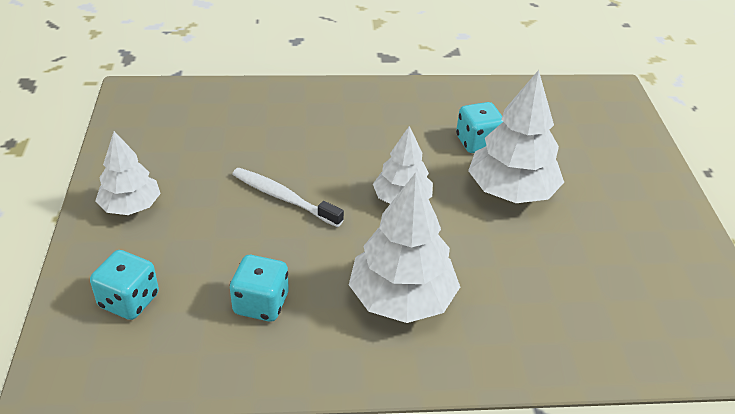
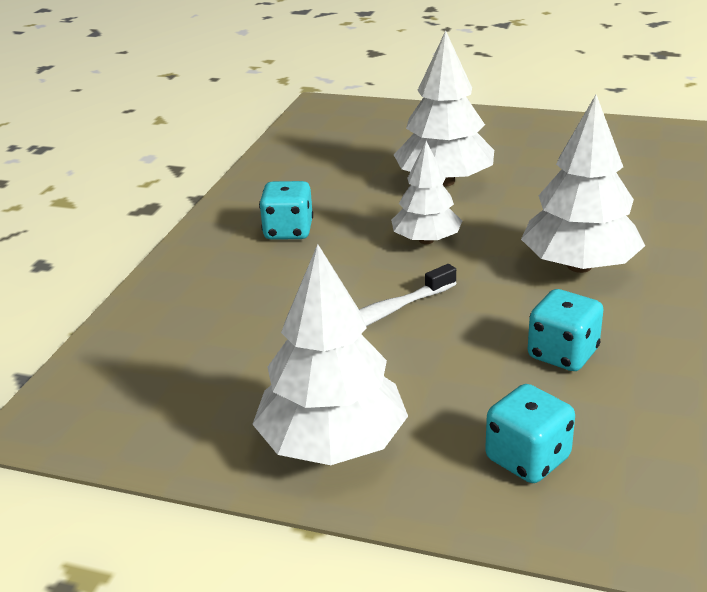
camera: 65 degrees left, 10 degrees down
white tree [96,131,161,215] -> white tree [252,244,408,465], size x1.58
turquoise dice [456,102,503,153] -> turquoise dice moved to [259,181,313,240]

